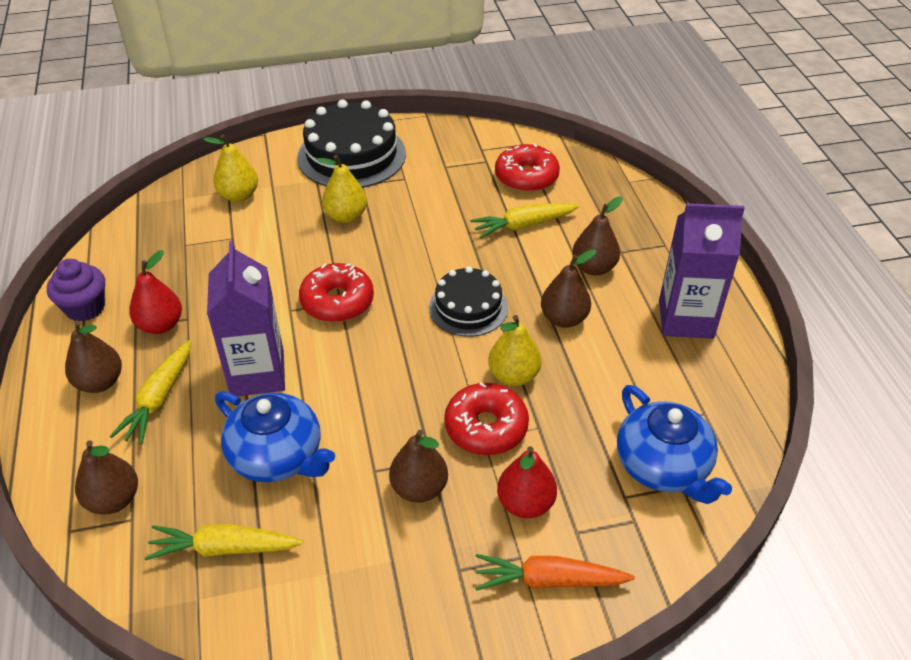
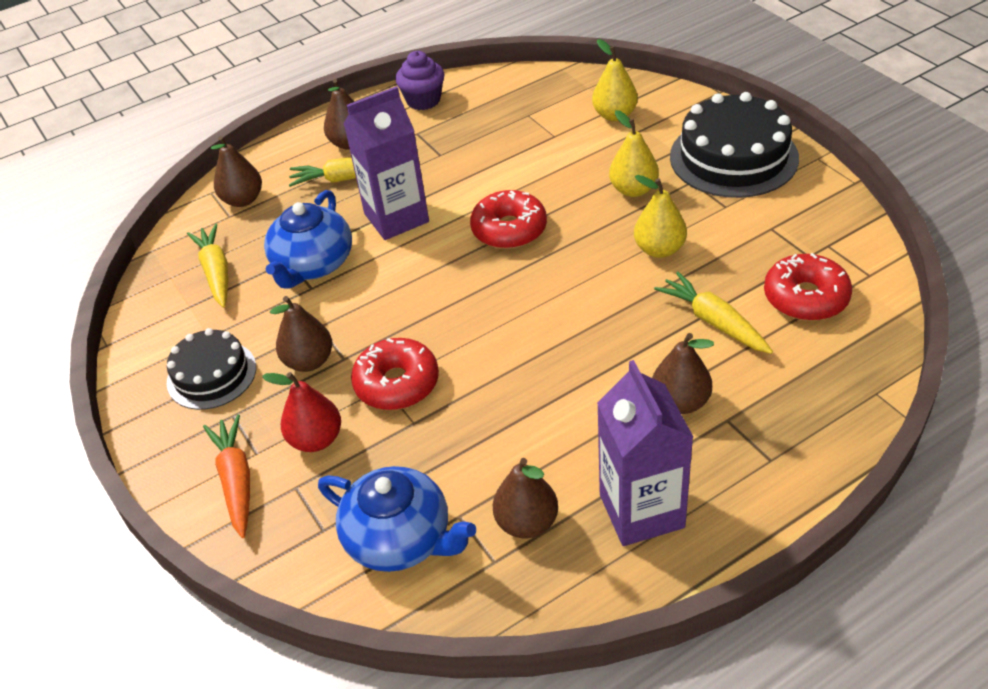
camera: 75 degrees right, 0 degrees up
red pear [129,250,182,334] -> none
black cake [429,266,508,337] -> black cake moved to [167,328,256,410]
yellow pear [488,315,541,386] -> yellow pear moved to [634,175,687,258]
brown pear [541,249,596,328] -> brown pear moved to [493,458,558,538]
blue teapot [617,385,732,504] -> blue teapot turned 105 degrees counterclockwise [318,466,476,572]

